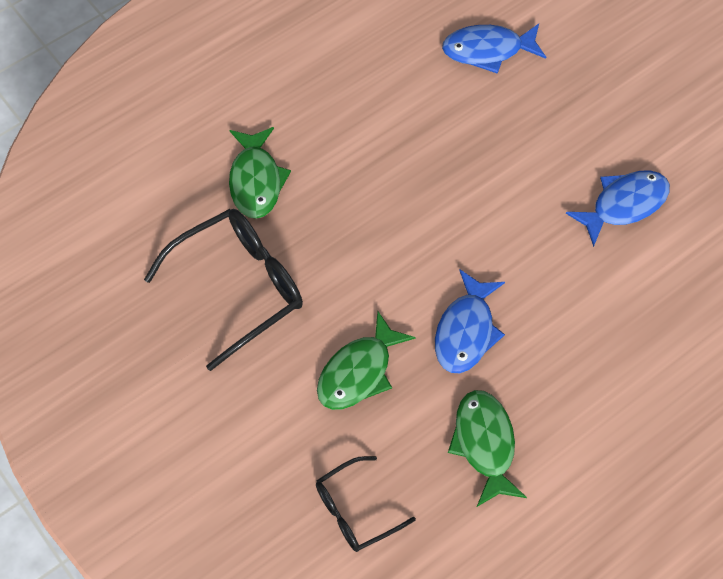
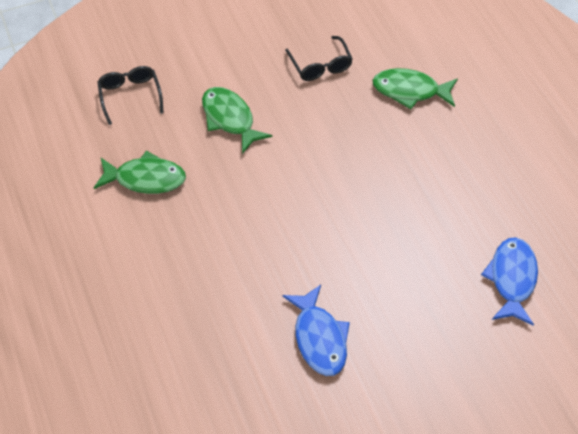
camera: 105 degrees right, 5 degrees down
black glasses [144,209,303,371] -> black glasses [285,36,353,81], size x0.58
blue fish [435,270,505,373] -> none

